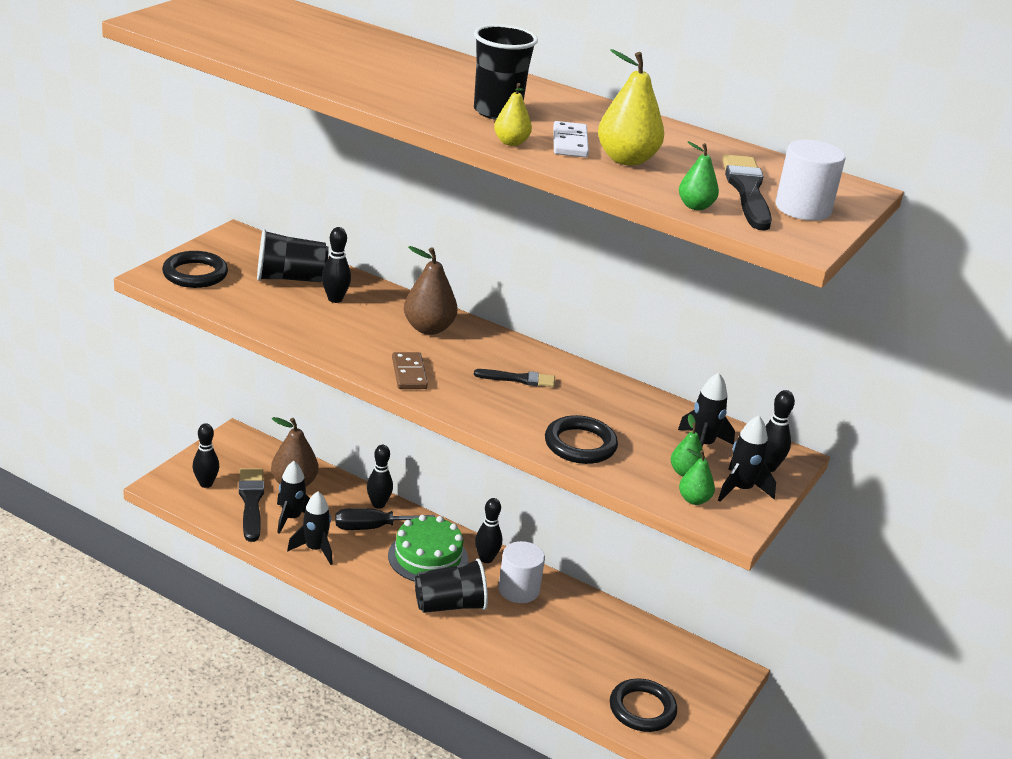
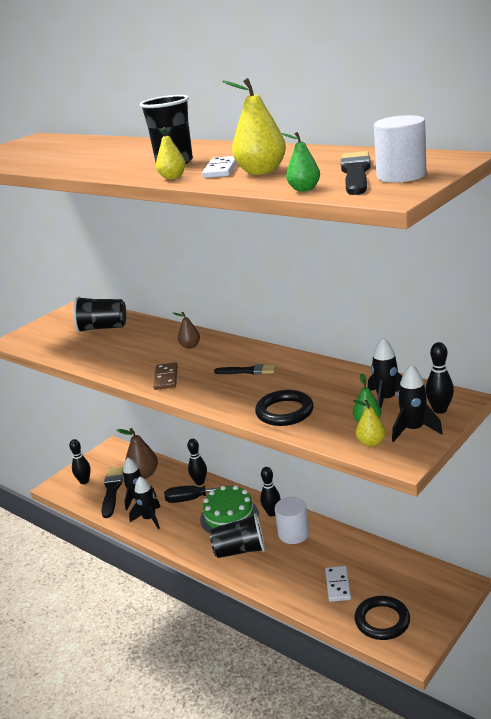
camera: 15 degrees right, 5 degrees down
black ring [162,251,228,288] -> none
black bowling pin [322,227,351,303] -> none
brown pear [404,246,457,335] -> brown pear [173,312,200,349], size x0.57
green pear [679,449,715,505] -> yellow pear [353,400,386,447]
none -> white domino [325,566,351,602]

